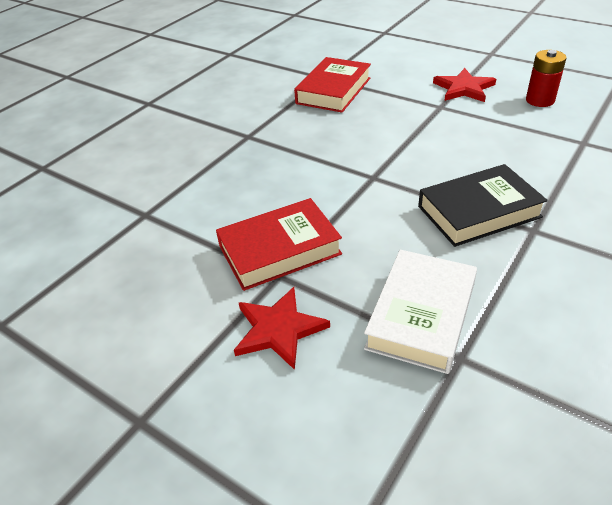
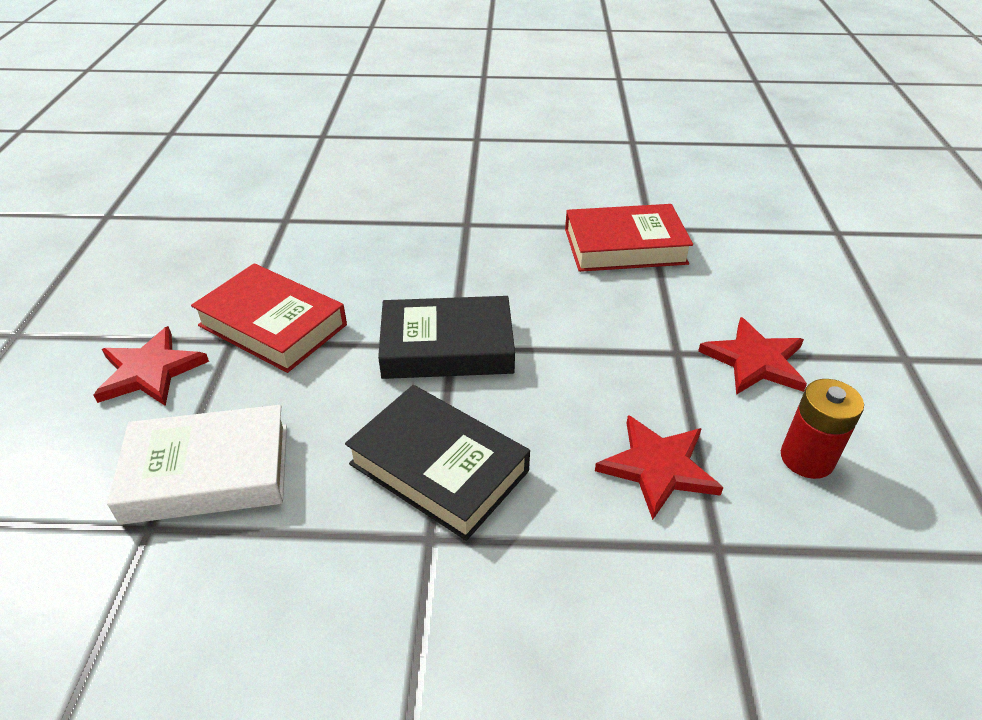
camera: 55 degrees right, 0 degrees up
none -> black book [378,296,515,379]
none -> red star [595,415,723,520]

